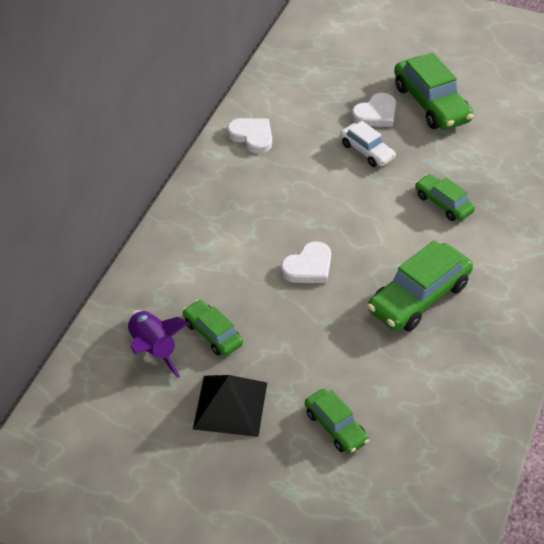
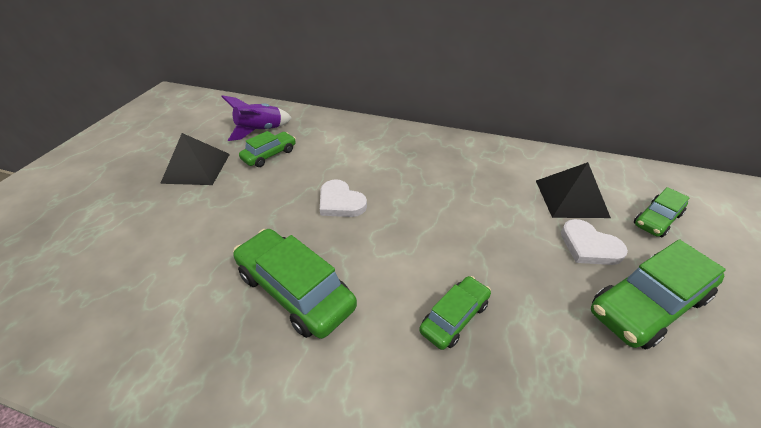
camera: 85 degrees right, 5 degrees down
white heart [227,118,272,154] -> none
green car [305,389,369,454] -> green car moved to [634,187,690,237]
white car [340,121,396,167] -> none
none -> black pyramid [536,162,611,218]

